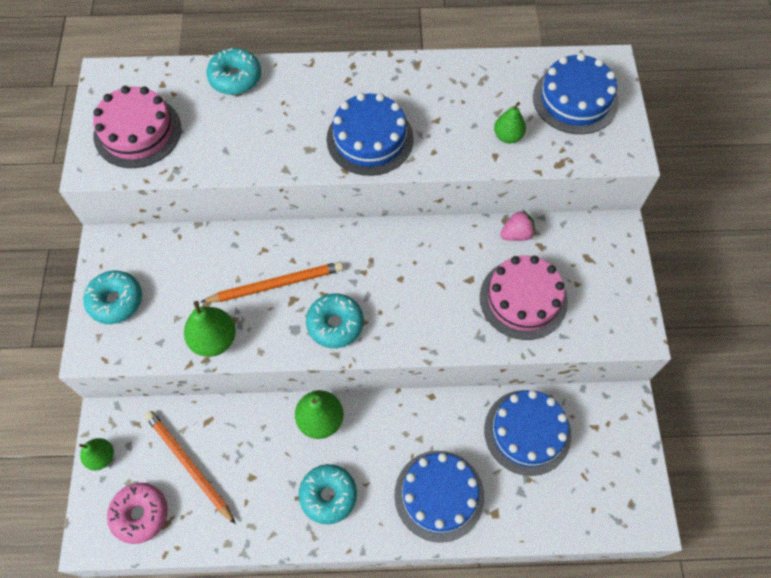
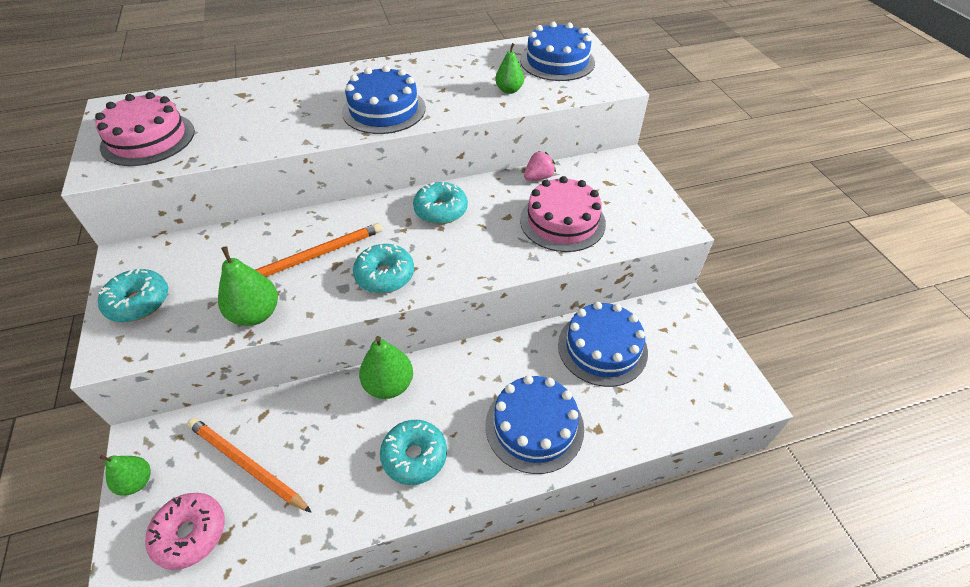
camera: 15 degrees left, 15 degrees down
turquoise donut [206,48,261,95] -> turquoise donut moved to [413,182,468,224]

